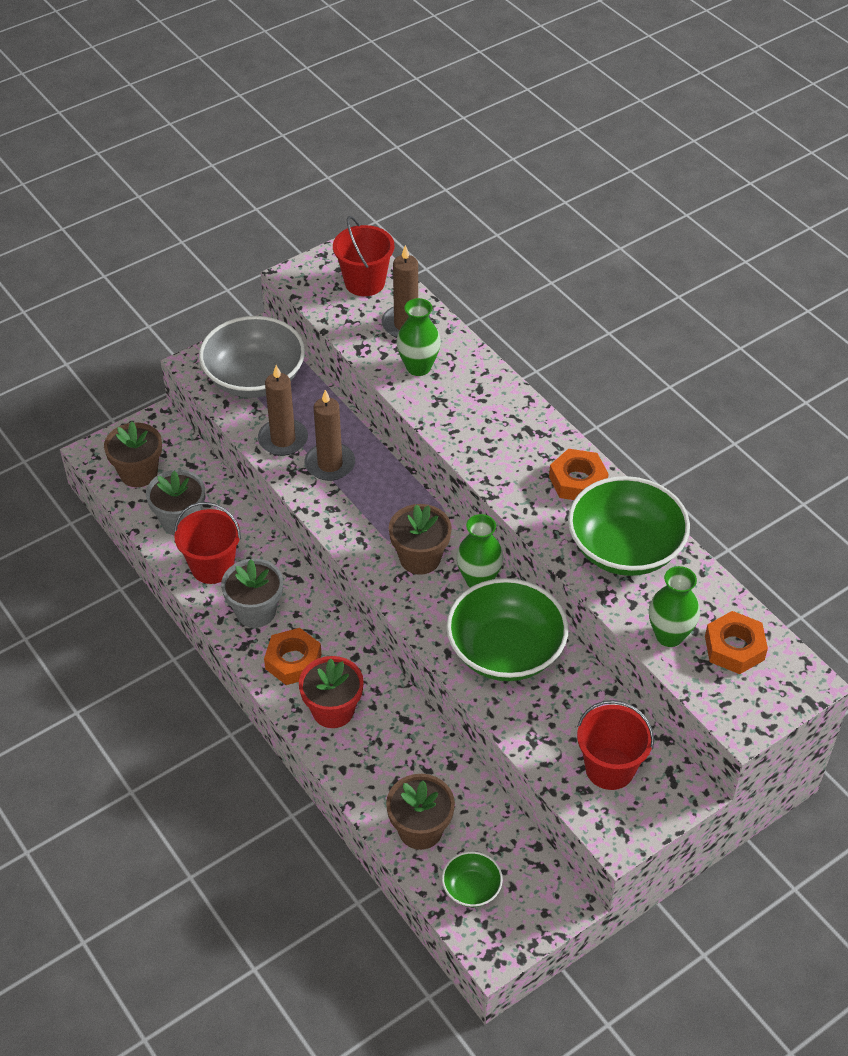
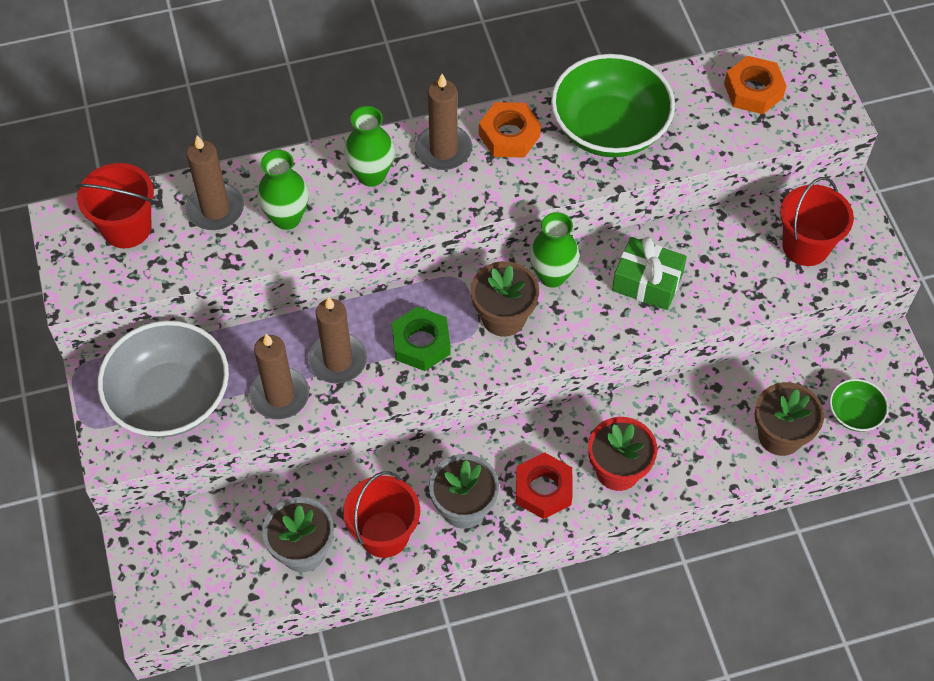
camera: 70 degrees left, 10 degrees up
brown flower pot [104,422,162,487] -> none
orange nut [264,628,322,685] -> red nut [516,452,572,519]
green bowl [446,578,568,681] -> green gift [612,237,687,310]
green vase [649,566,700,647] -> green vase moved to [344,106,395,187]
none -> green nut [392,306,451,371]
none -> brown candle [415,74,472,170]

